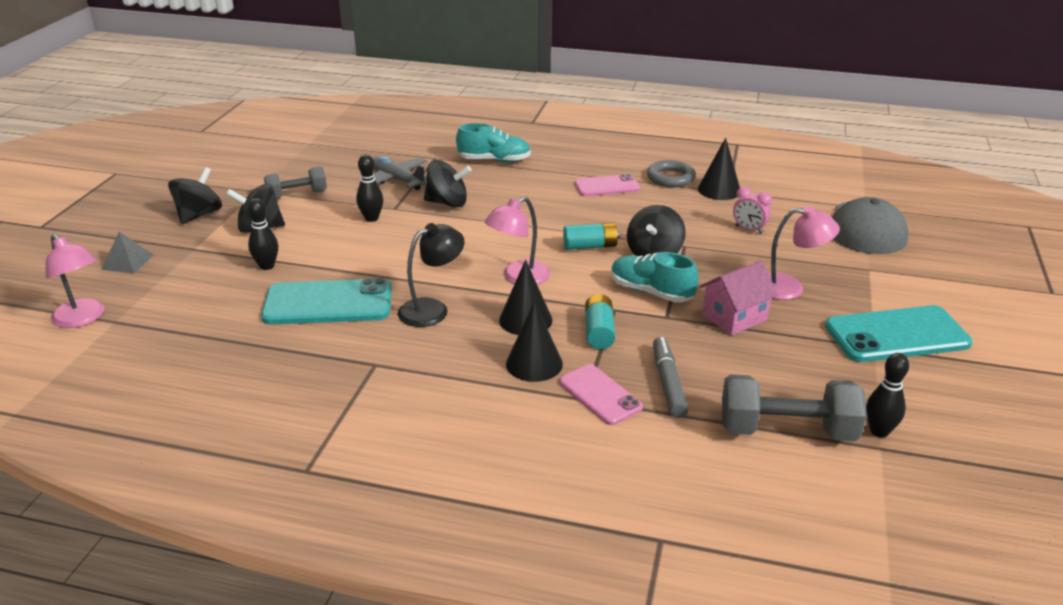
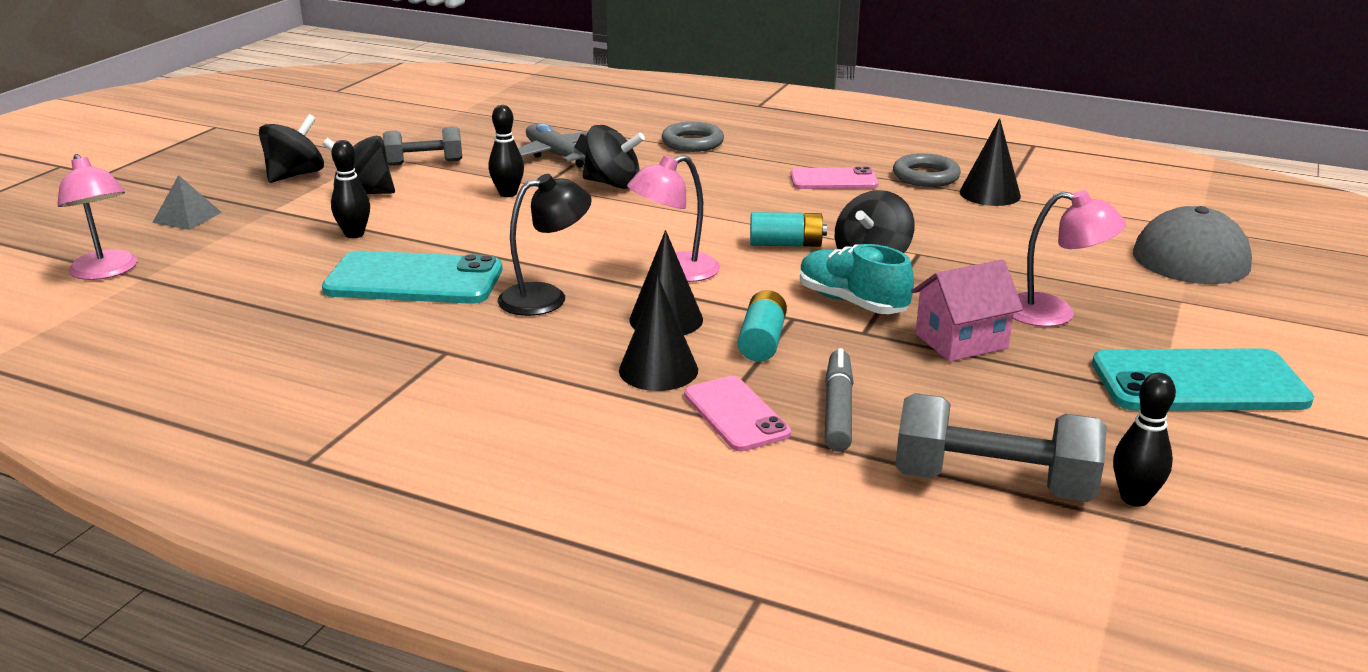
camera: 10 degrees right, 5 degrees down
turquoise shoe [456,123,531,162] -> grey ring [662,122,724,152]
pink clock [733,187,772,234] -> none

